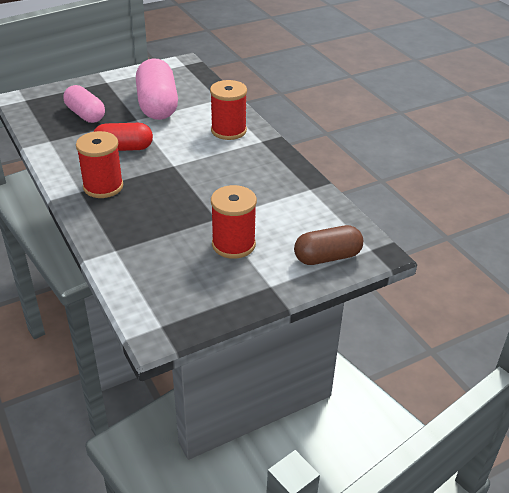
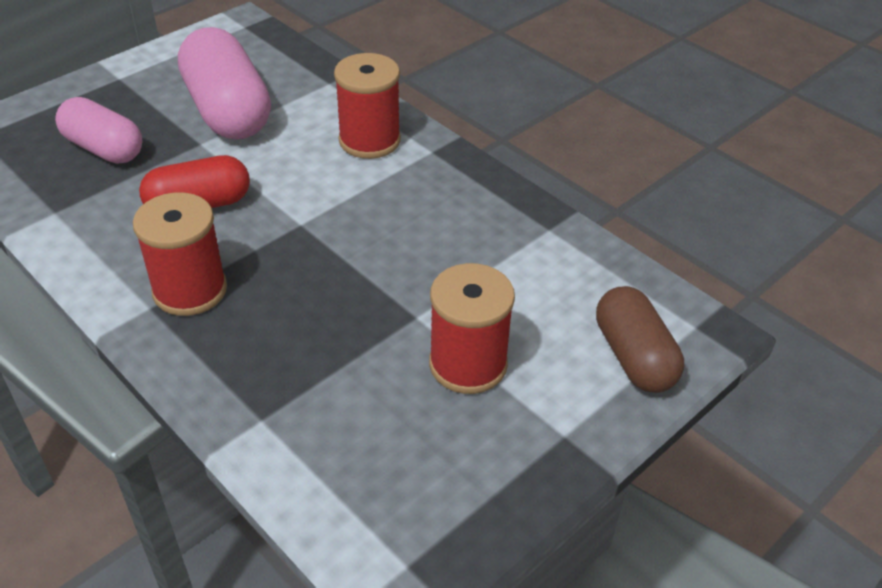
camera: 15 degrees left, 5 degrees up
brown capsule [294,225,363,265] -> brown capsule turned 75 degrees counterclockwise [596,286,684,393]

